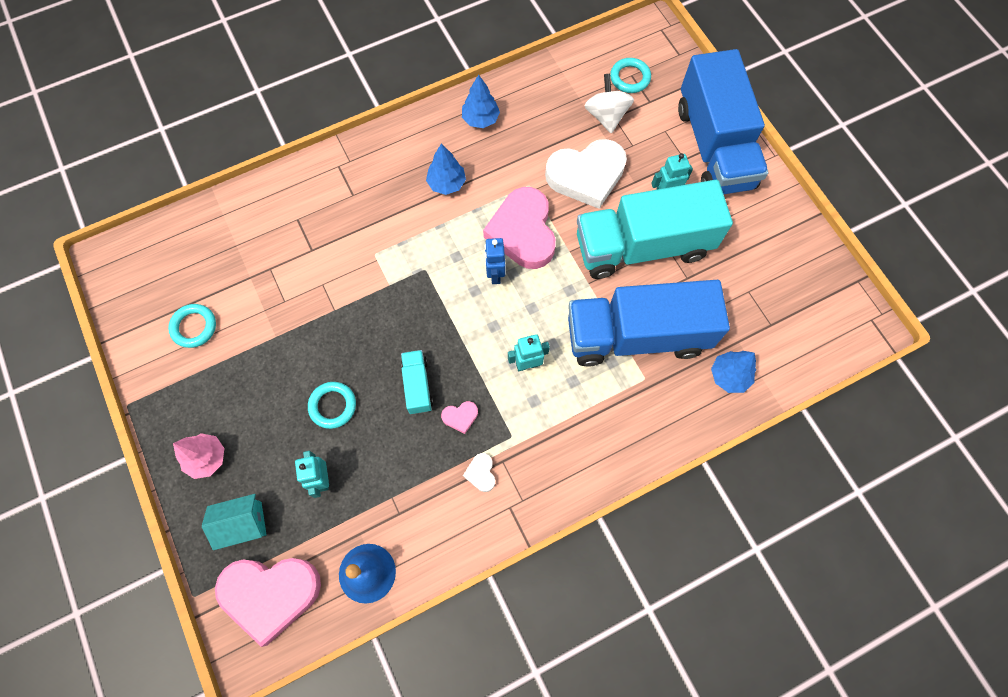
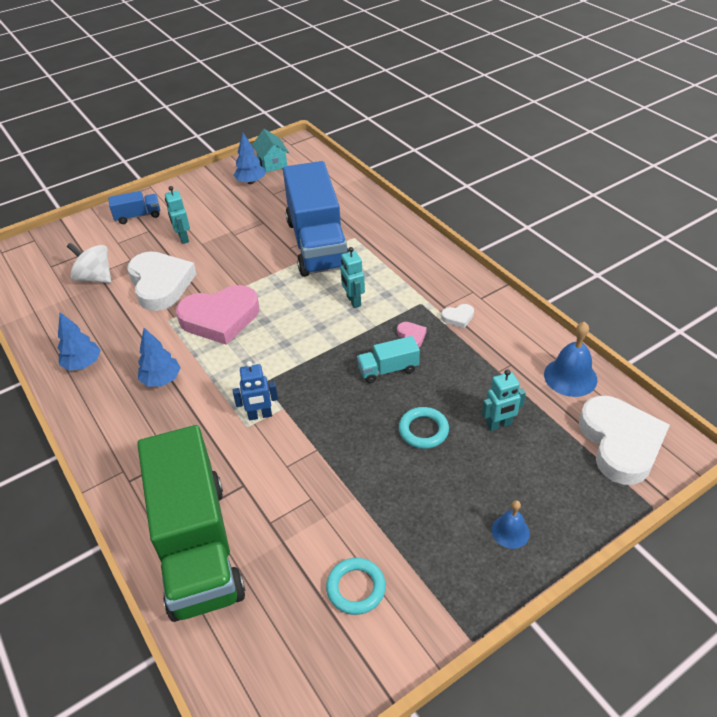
camera: 95 degrees left, 25 degrees down
pink tree [173,433,225,479] -> blue bell [492,500,530,549]
turquoise house [202,494,267,550] -> turquoise house moved to [252,129,289,172]
pink heart [215,558,321,647] -> white heart [579,396,670,485]
blue robot [485,238,505,284] -> blue robot moved to [233,361,278,420]
turquoise truck [577,180,733,279] -> none
white spinning top [584,73,634,133] -> white spinning top turned 45 degrees clockwise [67,243,111,283]
turquoise ring [610,58,651,93] -> none
blue truck [678,49,769,194] -> blue truck [108,191,160,224], size x0.42
blue tree [711,351,756,393] -> blue tree moved to [234,133,265,184]
none -> green truck [137,425,245,622]

